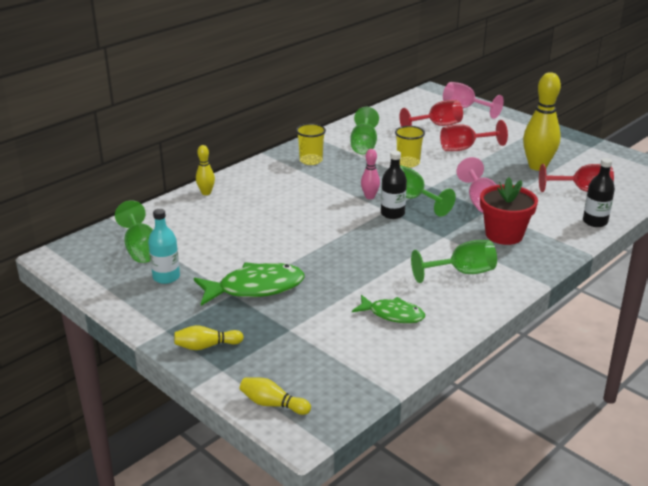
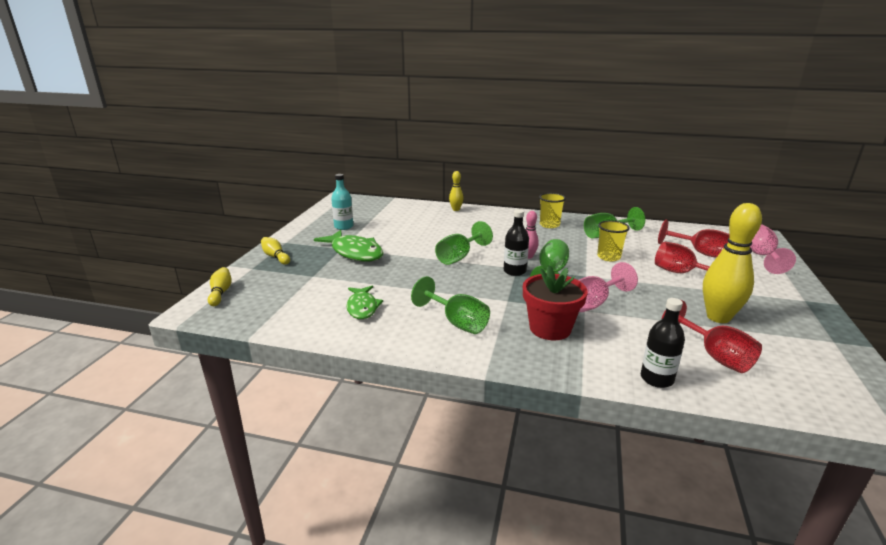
camera: 60 degrees right, 5 degrees down
green goblet [115,200,153,263] -> green goblet moved to [435,221,493,265]

